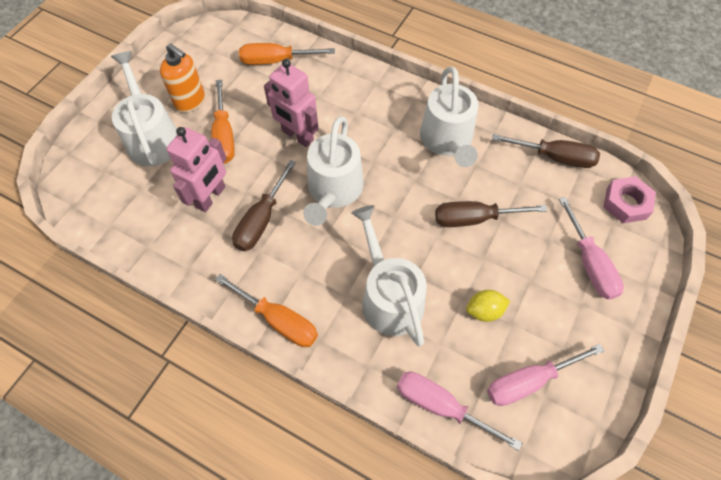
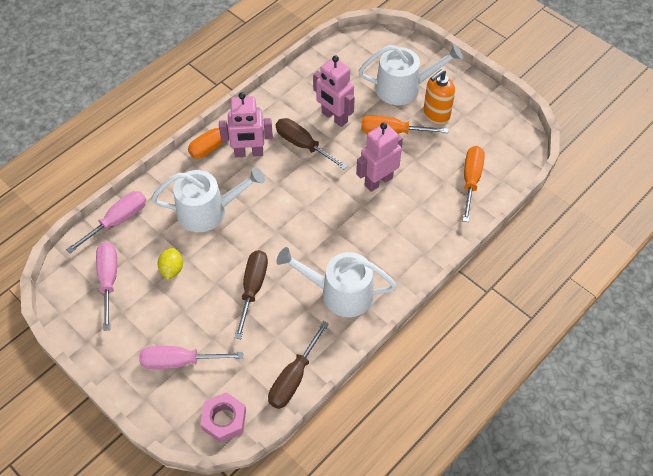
camera: 105 degrees right, 5 degrees down
white watering can [303,116,364,226] -> none
none -> pink robot [219,92,273,157]

